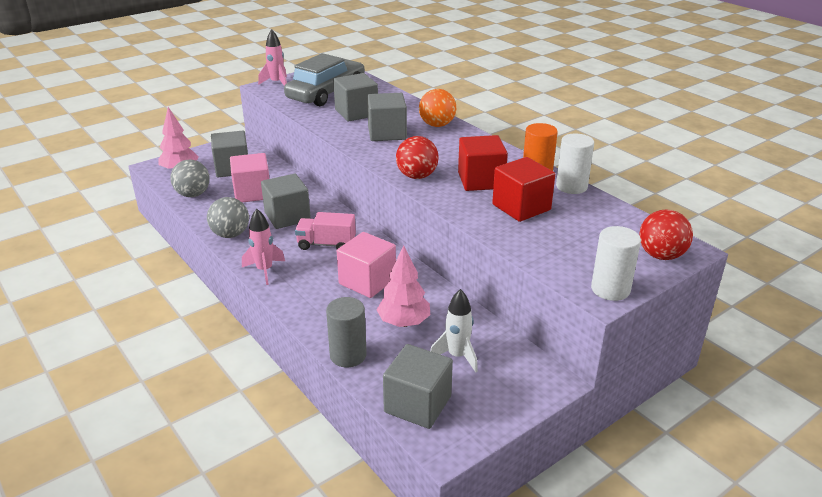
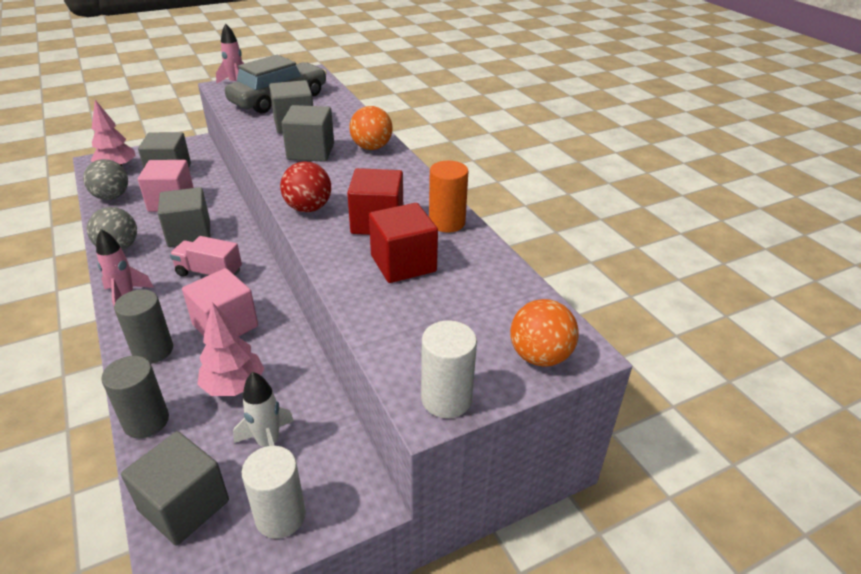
camera: 10 degrees right, 5 degrees up
white cylinder [556,133,594,194] -> white cylinder moved to [242,446,306,539]
red ball [639,209,693,260] -> orange ball [510,299,578,367]
none -> grey cylinder [114,289,173,364]

